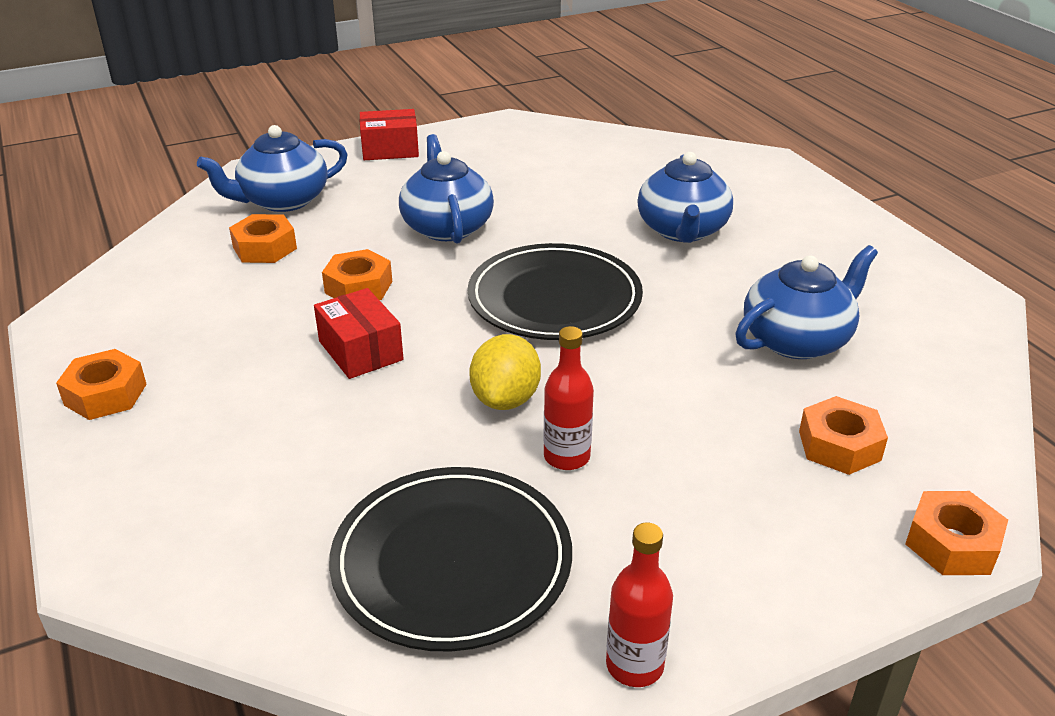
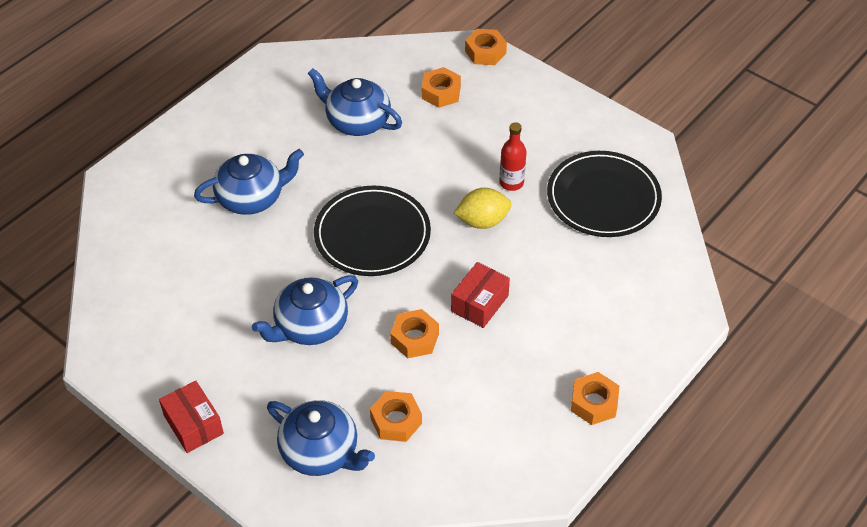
camera: 115 degrees left, 15 degrees up
red bottle [606,523,673,687] -> none

